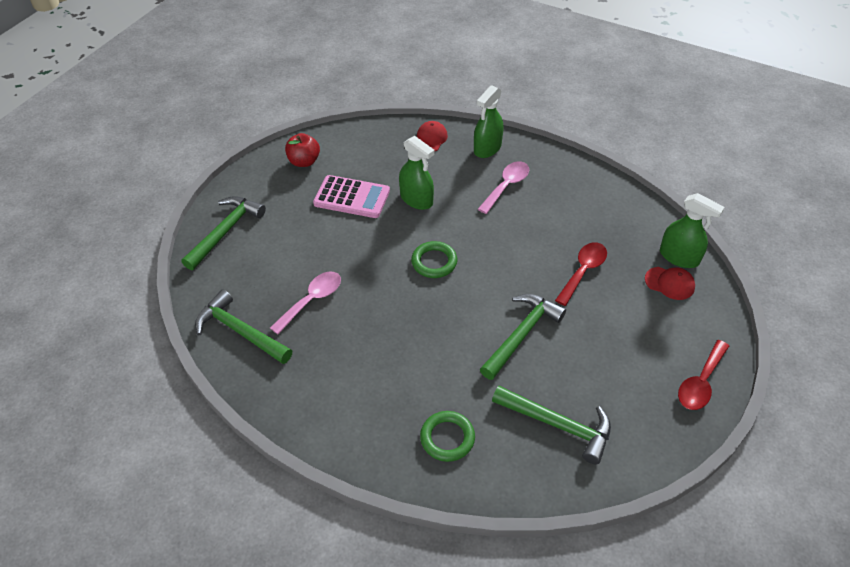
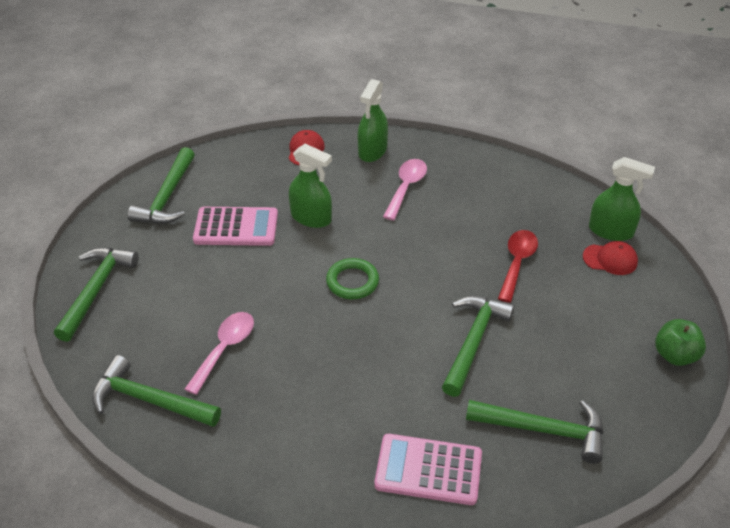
camera: 15 degrees left, 5 degrees down
red apple [285,133,320,167] -> green hammer [128,147,195,224]
green ring [420,411,475,462] -> pink calculator [374,434,482,505]
red spoon [678,340,729,410] -> green apple [655,319,706,366]

